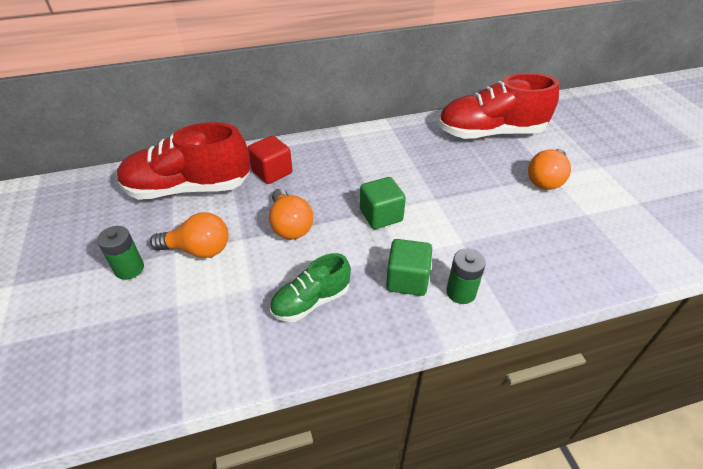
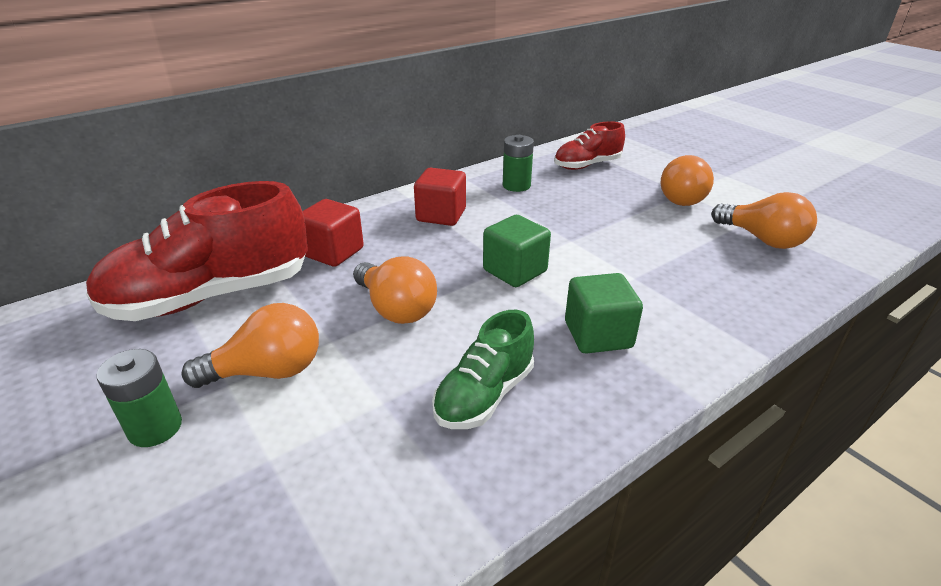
camera: 20 degrees left, 10 degrees down
red shoe [438,73,559,139] -> red shoe [554,121,625,170], size x0.55
green battery [446,249,486,304] -> green battery moved to [503,135,534,192]
none -> red cube [414,168,466,226]
none -> orange light bulb [711,192,817,249]

